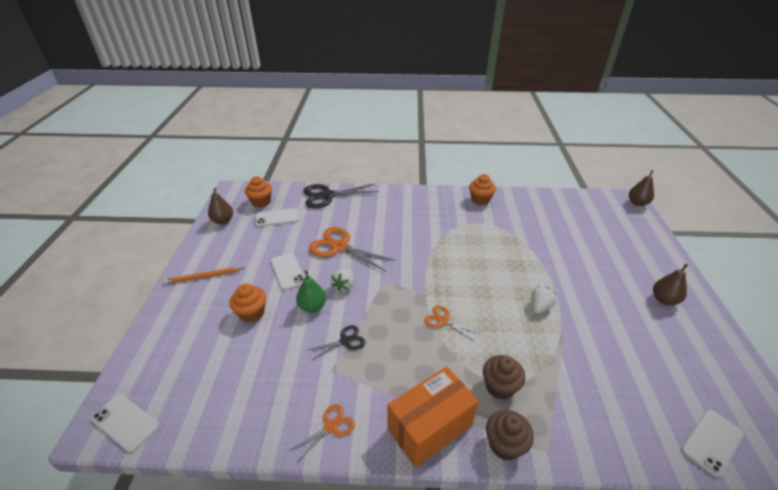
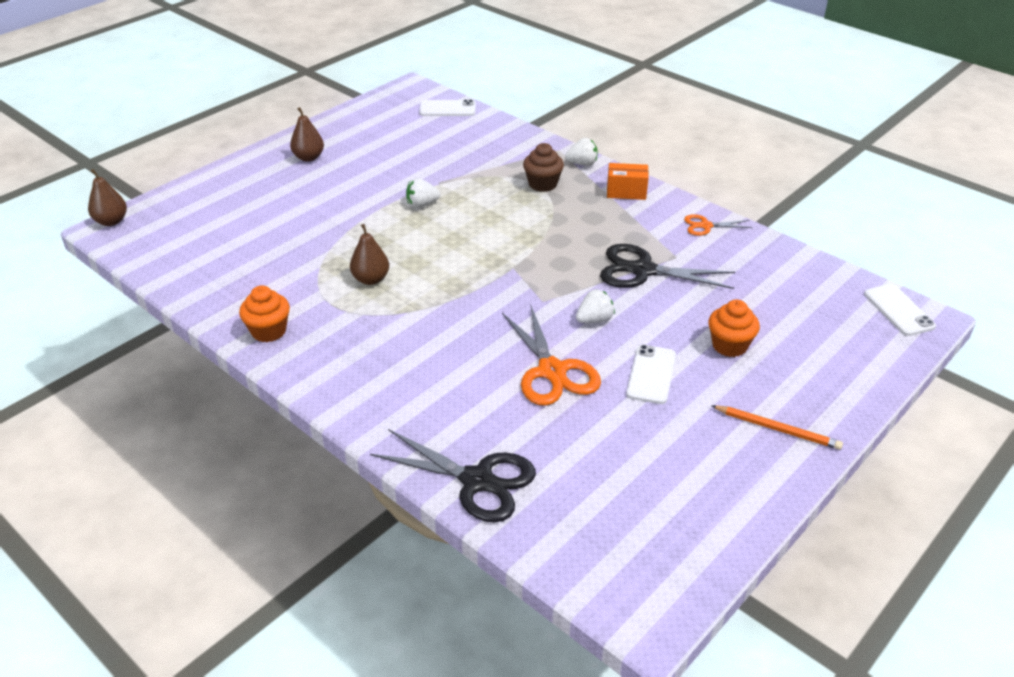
camera: 140 degrees left, 0 degrees up
brown pear [208,188,233,224] -> brown pear moved to [350,224,389,285]
orange cupcake [245,176,272,208] -> none
white phone [255,208,299,227] -> none
green pear [296,270,326,313] -> none
black scissors [306,325,366,360] -> black scissors [600,244,735,289], size x1.88
orange box [388,366,479,468] -> orange box [607,163,649,200], size x0.57
orange scissors [424,305,479,341] -> none
brown cupcake [486,410,534,460] -> white strawberry [565,138,598,166]

